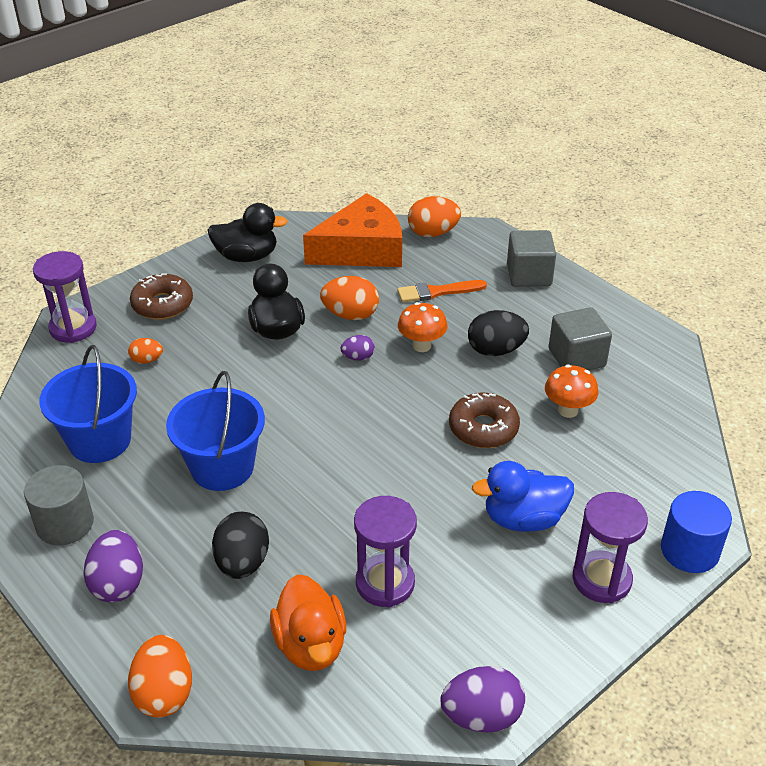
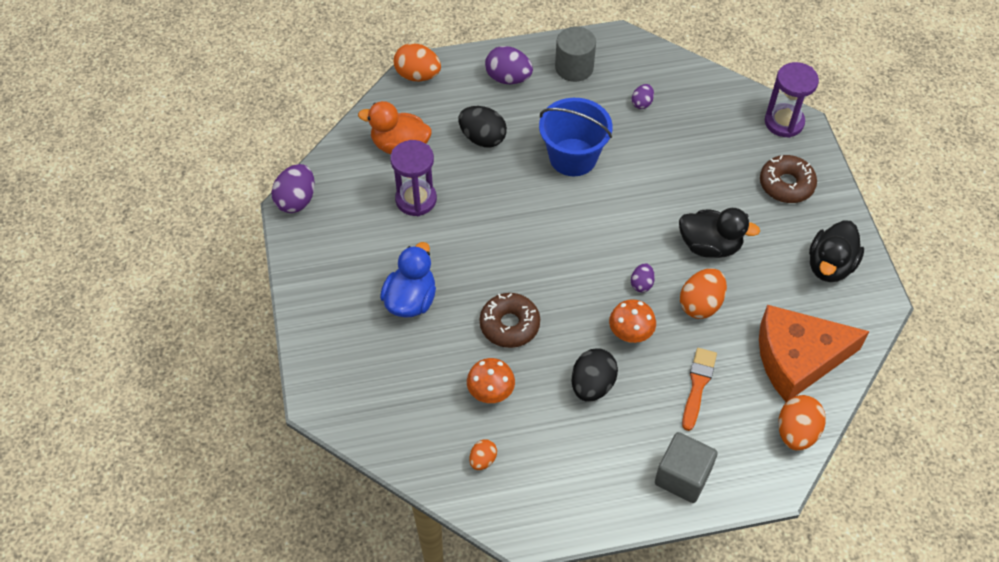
camera: 120 degrees right, 15 degrees up
blue bucket [39,345,137,463] -> purple egg [632,84,654,109]
orange egg [128,338,163,364] -> orange egg moved to [469,439,497,470]
orange cheese [303,193,402,267] -> orange cheese turned 75 degrees clockwise [759,305,870,402]
grey cube [549,307,612,370] -> none
purple hourglass [572,492,648,603] -> none
blue cylinder [661,491,732,573] -> none

